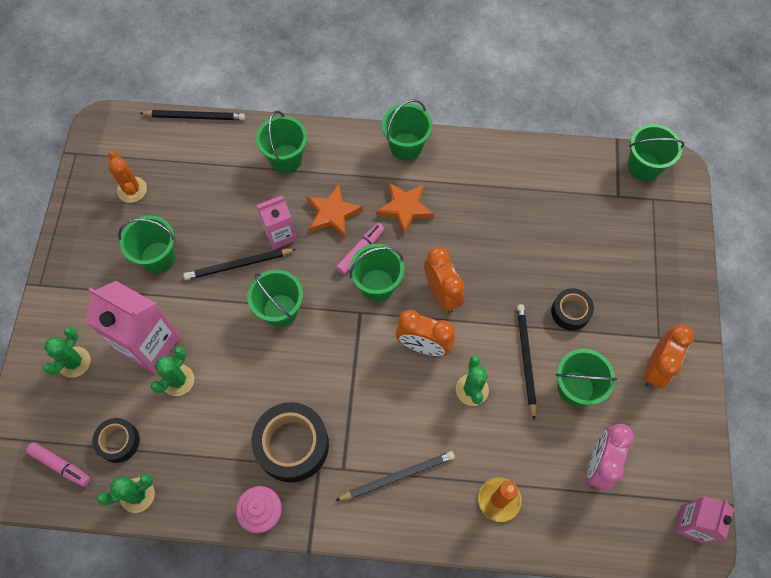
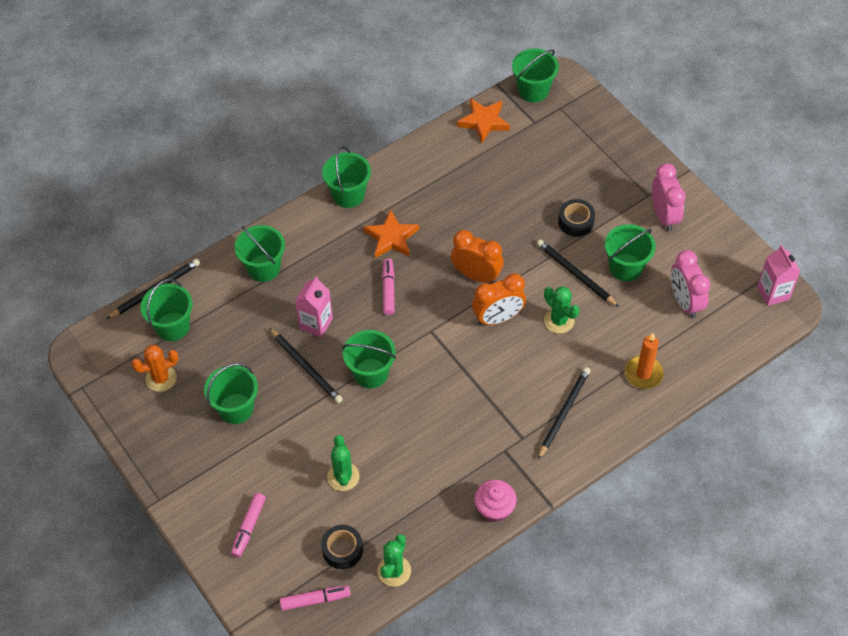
camera: 40 degrees left, 10 degrees down
green cactus [43,327,90,378] -> pink marker [231,493,266,558]
pink carton [85,281,180,374] -> none
orange cactus [108,150,147,203] -> orange cactus turned 45 degrees counterclockwise [131,345,179,392]
black pencil [183,249,296,280] -> black pencil turned 75 degrees counterclockwise [269,328,343,403]
black tape [252,402,329,482] -> none
orange star [306,184,363,238] -> orange star moved to [457,98,510,143]
green bucket [350,244,404,301] -> green bucket moved to [141,279,193,341]
orange clock [643,324,694,388] -> pink clock [652,163,686,231]

